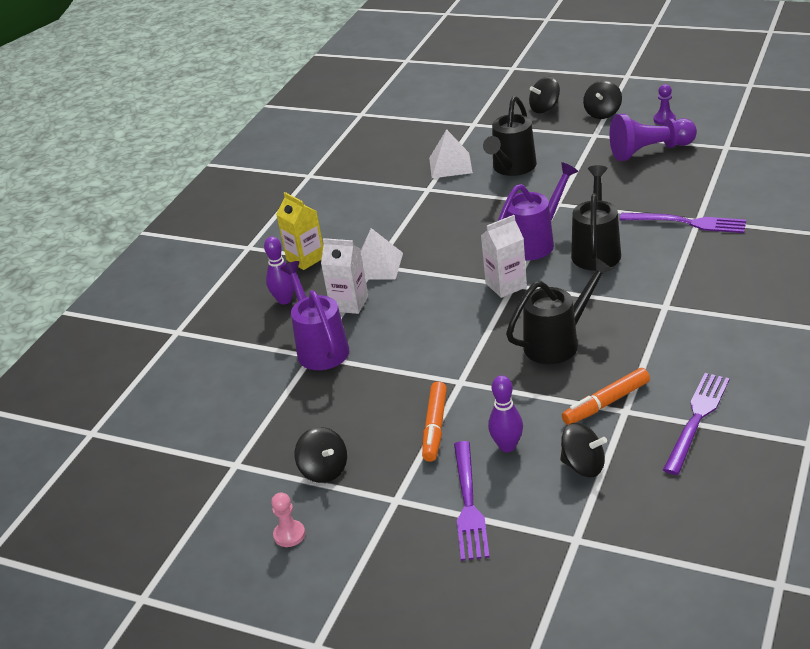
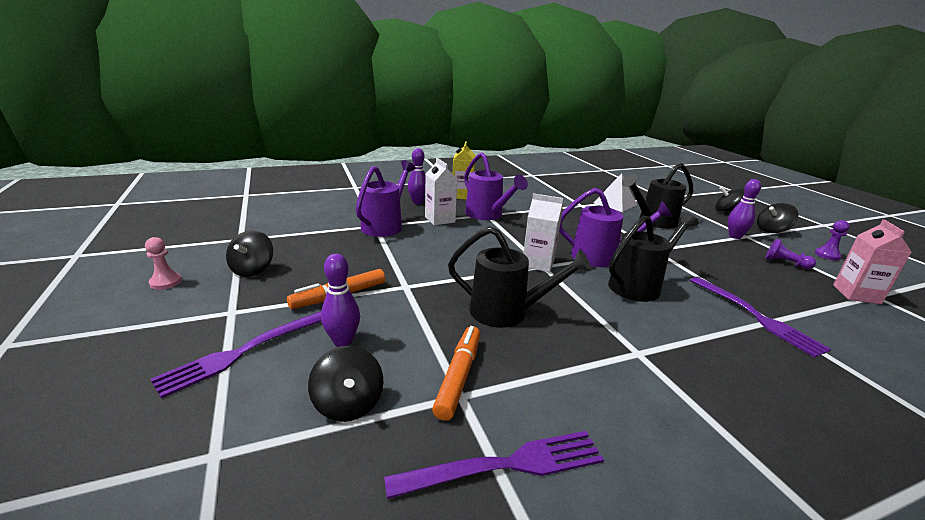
camera: 40 degrees right, 10 degrees down
white pyramid [361,228,403,279] -> purple watering can [464,152,528,220]
orange marker [562,368,650,425] -> orange marker turned 90 degrees clockwise [432,326,480,421]
purple pawn [609,114,697,161] -> purple pawn [765,239,816,269], size x0.49
none -> purple bowling pin [728,179,761,239]
none -> pink carton [833,219,912,304]

